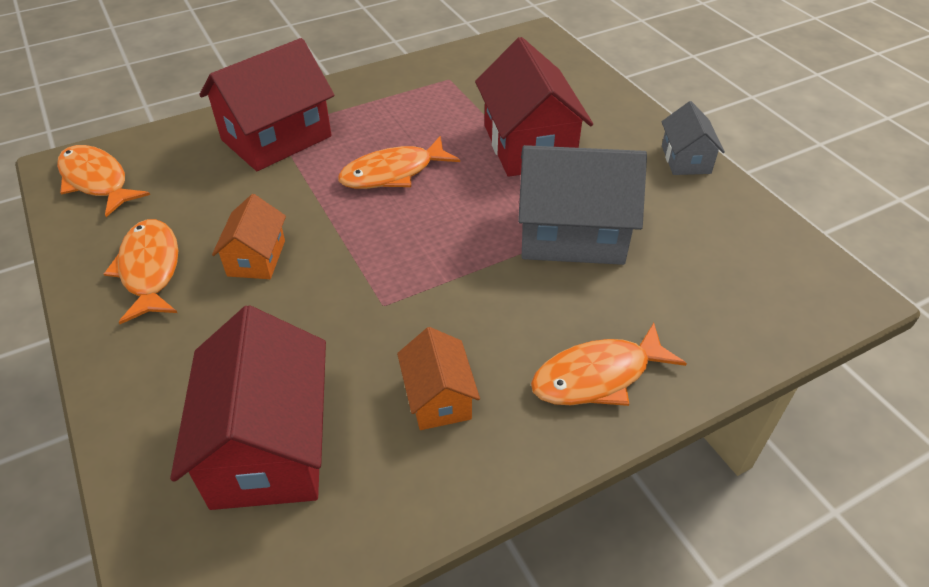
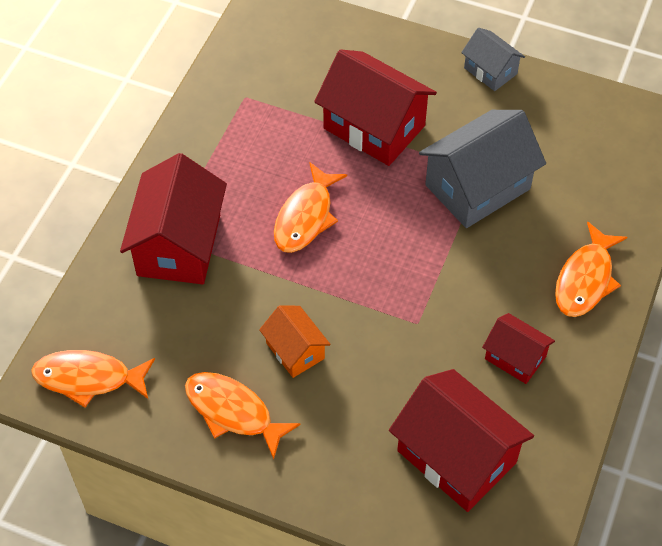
camera: 40 degrees left, 10 degrees up
orange house [397,327,480,430] -> red house [482,313,555,384]

